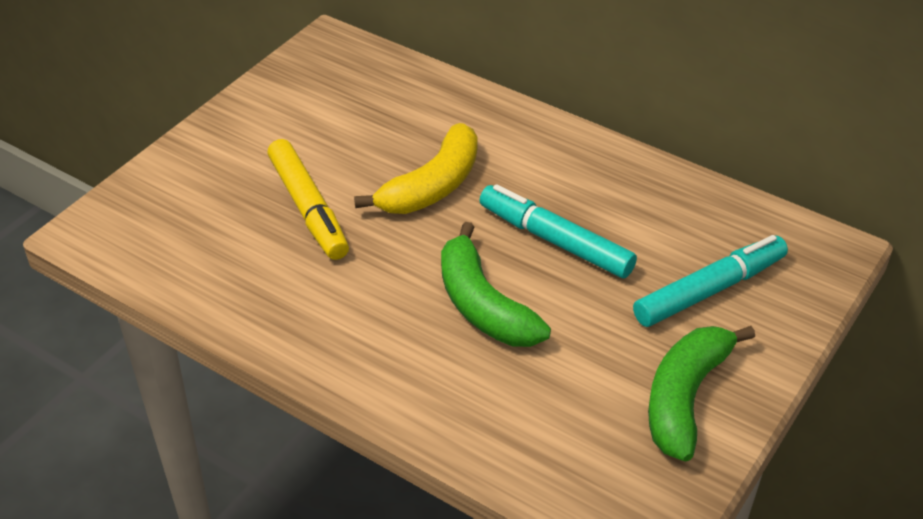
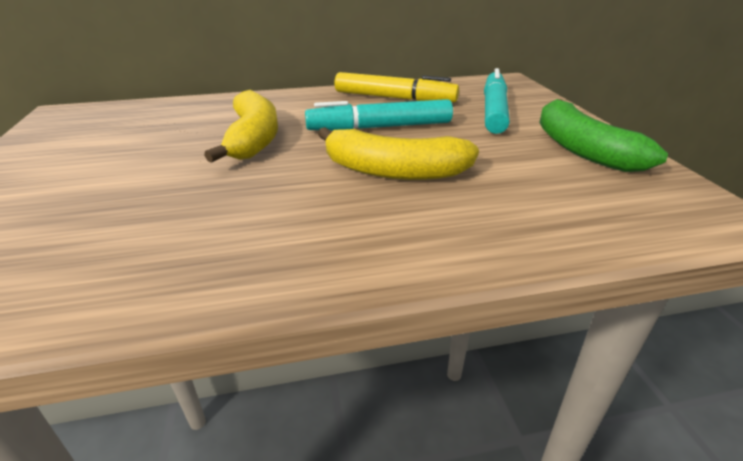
camera: 45 degrees left, 10 degrees down
yellow marker [267,139,349,260] -> yellow marker moved to [335,72,459,102]
green banana [441,222,551,347] -> yellow banana [318,127,479,180]

